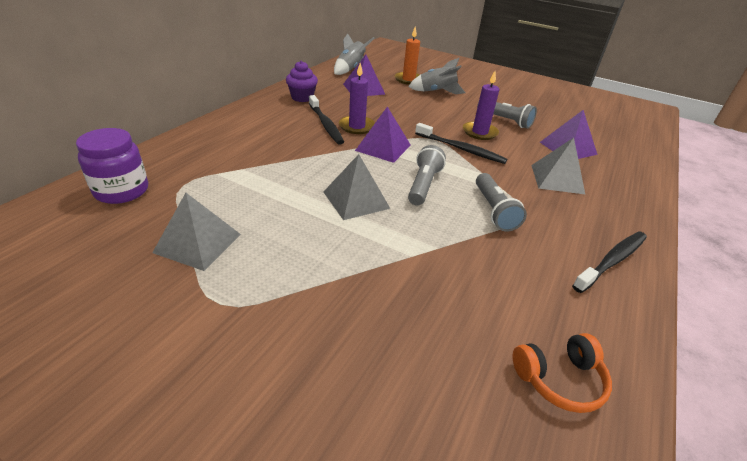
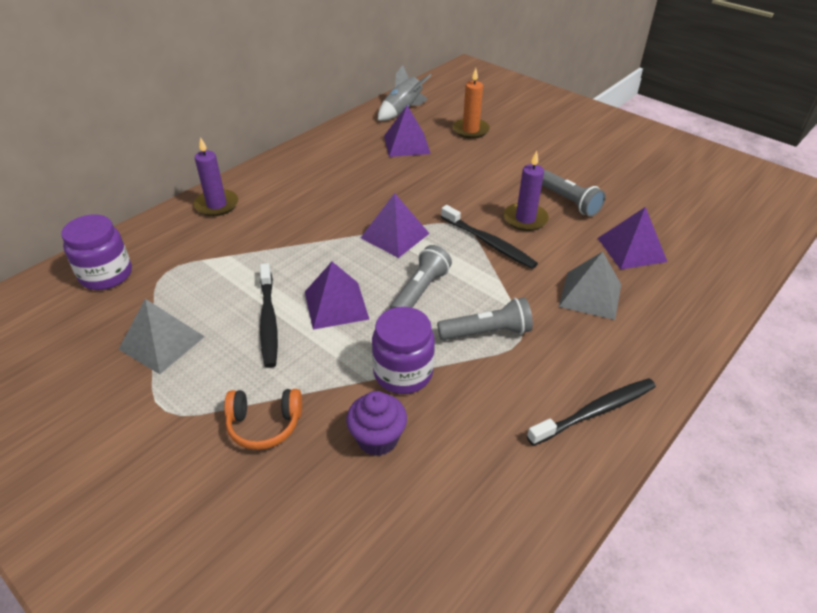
camera: 15 degrees right, 5 degrees up
purple cupcake [286,61,318,102] -> purple cupcake moved to [346,391,407,456]
black toothbrush [309,95,344,145] -> black toothbrush moved to [260,263,278,368]
grey pyramid [324,154,390,220] -> purple pyramid [305,262,369,330]
purple candle [339,63,375,134] -> purple candle moved to [193,137,238,216]
grey rocket [408,58,466,94] -> none
grey flashlight [476,173,527,232] -> grey flashlight turned 105 degrees counterclockwise [437,298,533,340]
orange headphones [512,333,612,413] -> orange headphones moved to [224,389,302,450]
none -> purple jar [372,307,435,394]

